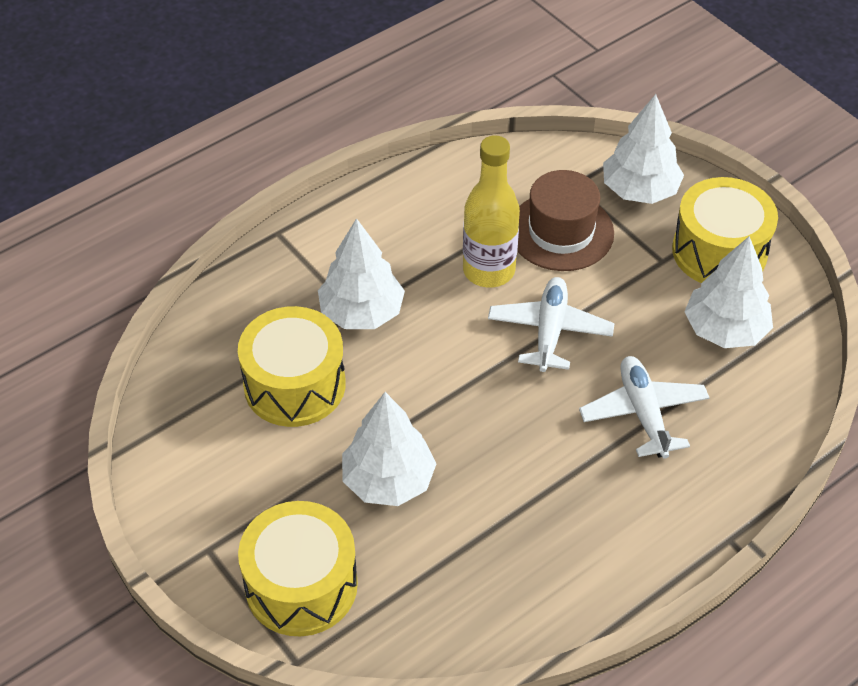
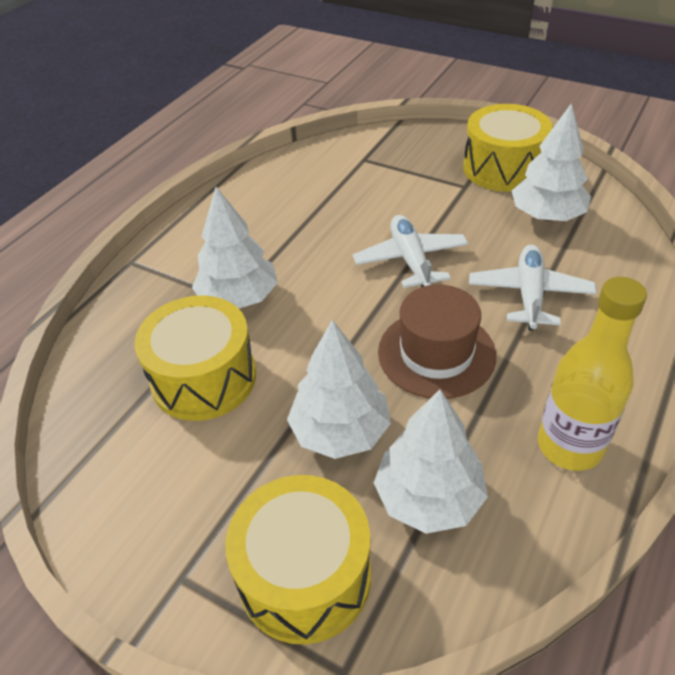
camera: 20 degrees left, 5 degrees down
yellow bottle [463,135,520,288] -> yellow bottle moved to [538,277,647,471]
brown hat [517,170,614,271] -> brown hat moved to [378,284,496,399]
white plane [579,356,710,459] -> white plane turned 45 degrees clockwise [469,245,597,330]
white tree [603,94,684,204] -> white tree moved to [374,389,488,534]

